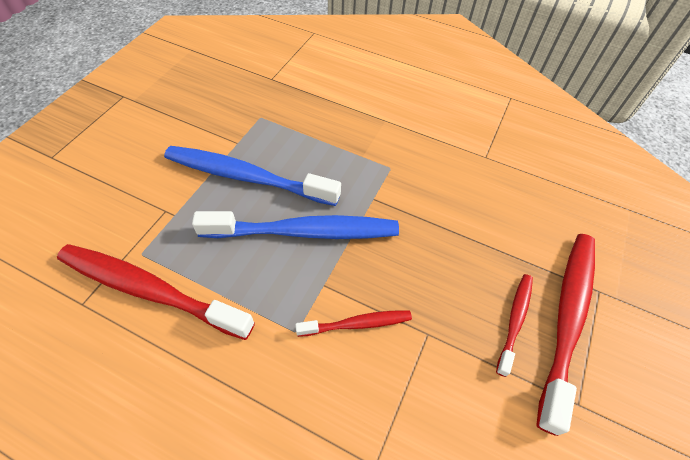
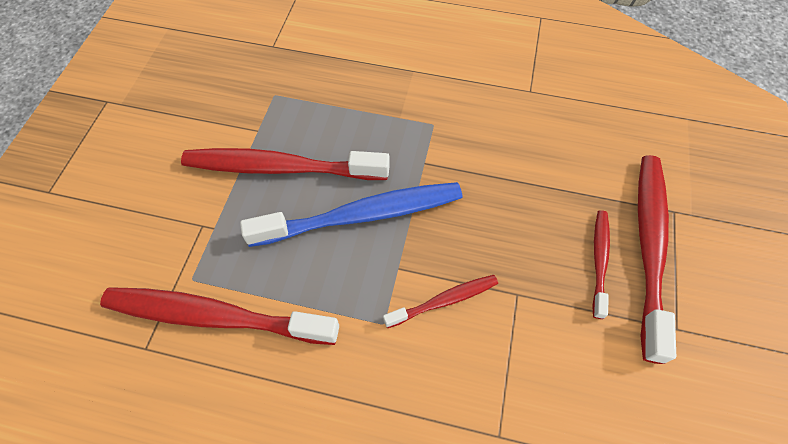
camera: 10 degrees left, 5 degrees up
blue toothbrush [164,146,341,206] -> red toothbrush [181,148,390,180]

